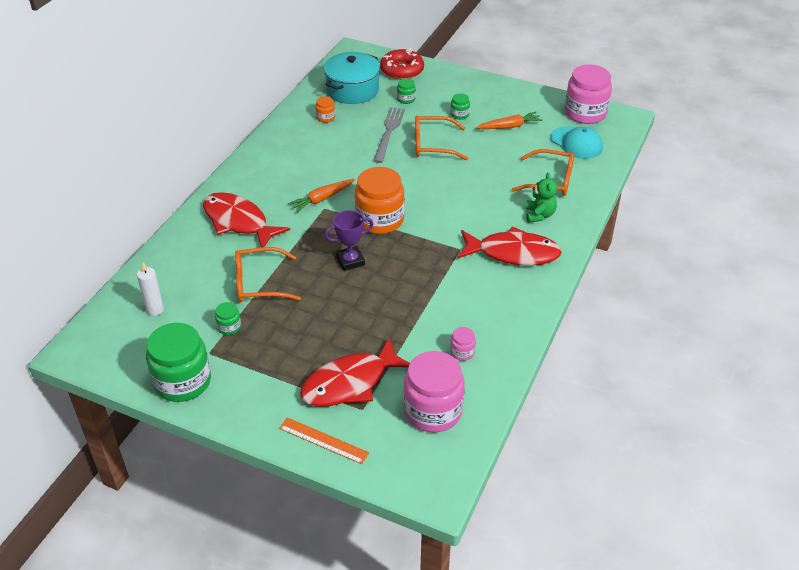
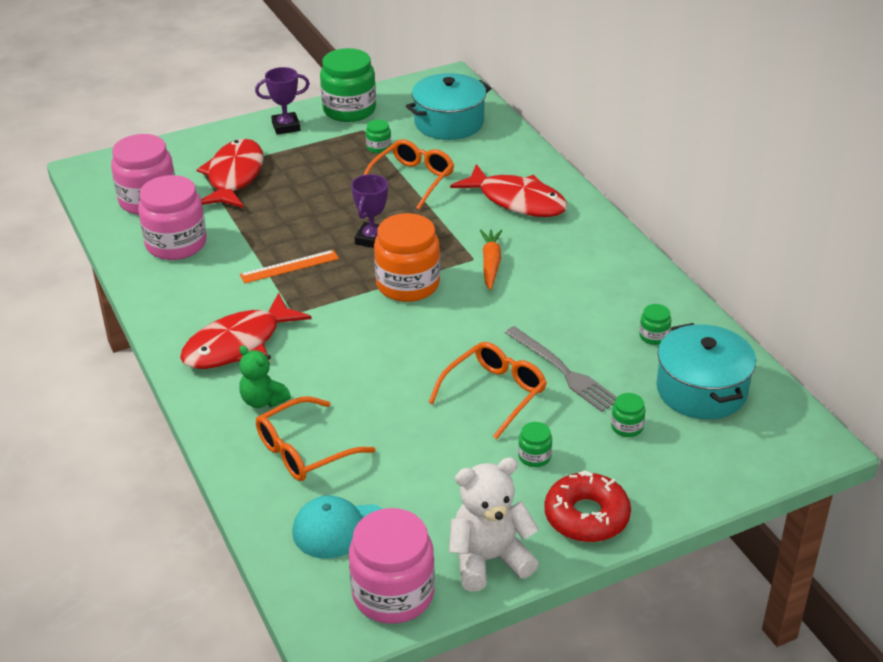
camera: 130 degrees right, 5 degrees down
white candle [137,262,164,316] -> turquoise pot [406,73,491,140]
red fish [203,192,290,247] -> red fish turned 45 degrees clockwise [450,164,568,217]
orange ruler [279,417,369,464] -> orange ruler moved to [240,250,339,284]
orange jar [316,96,335,123] -> green jar [639,304,671,345]
red donut [380,49,424,80] -> red donut moved to [544,470,631,542]
pink jar [450,327,476,361] -> pink jar [138,175,206,260], size x2.25
orange carrot [476,112,542,129] -> none
none -> purple trophy [255,67,310,135]
none -> white teddy bear [449,457,539,592]

